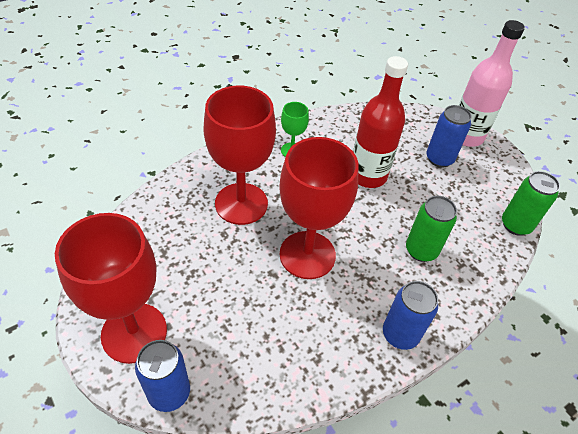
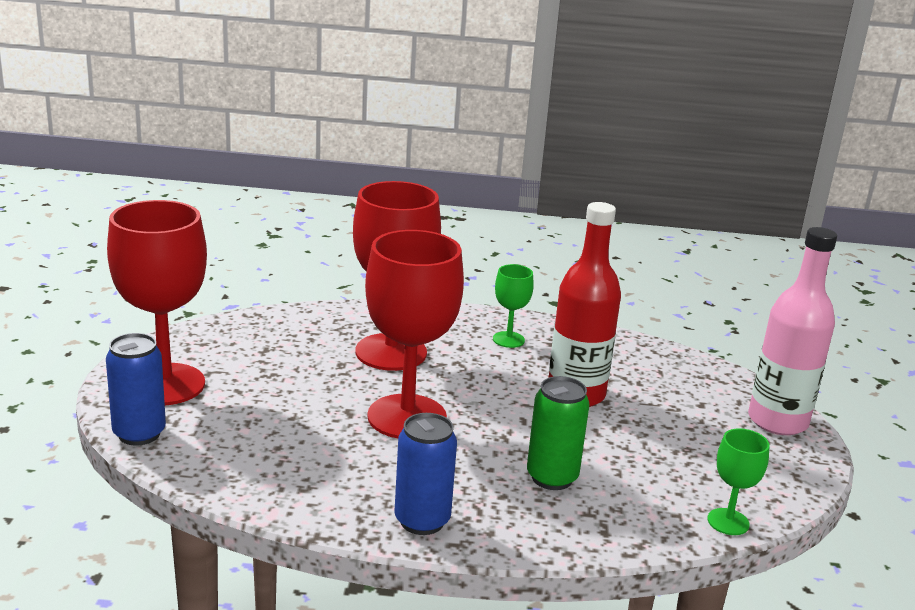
camera: 40 degrees right, 25 degrees down
blue can [426,105,472,168] -> none
green can [502,171,560,236] -> green goblet [707,428,770,535]

